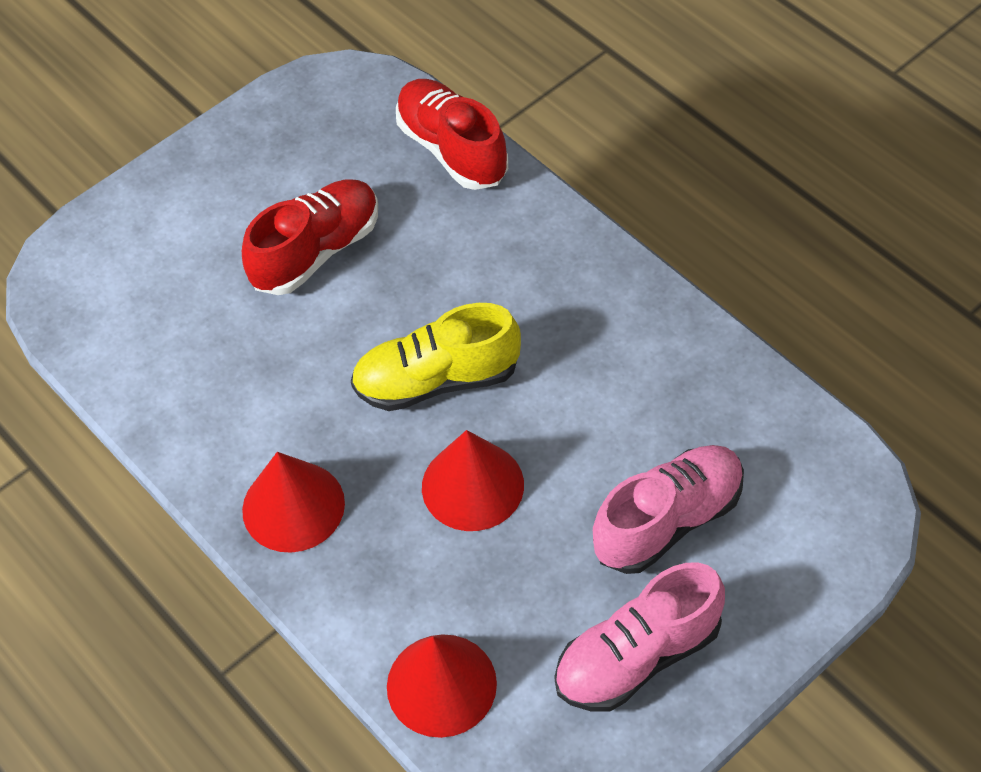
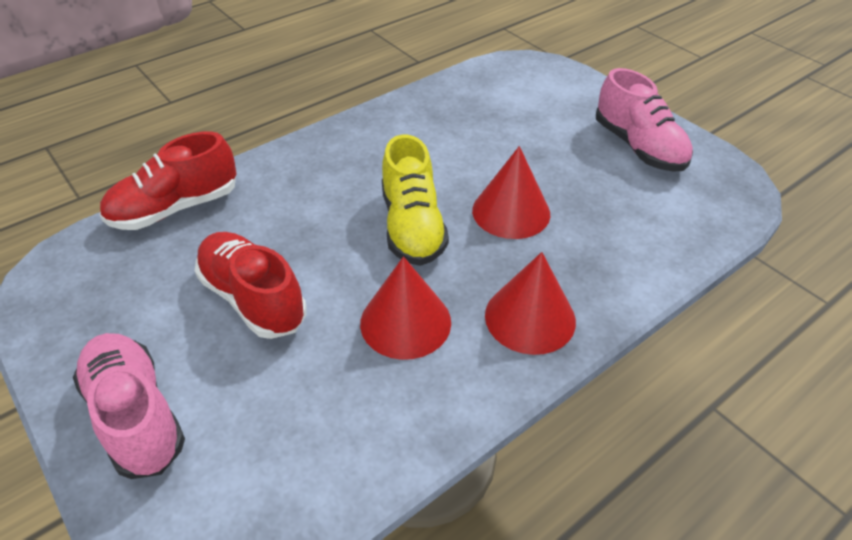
camera: 90 degrees left, 10 degrees down
red cone [387,634,497,738] -> red cone moved to [360,256,451,360]
pink shoe [593,445,744,574] -> pink shoe moved to [73,333,185,479]

